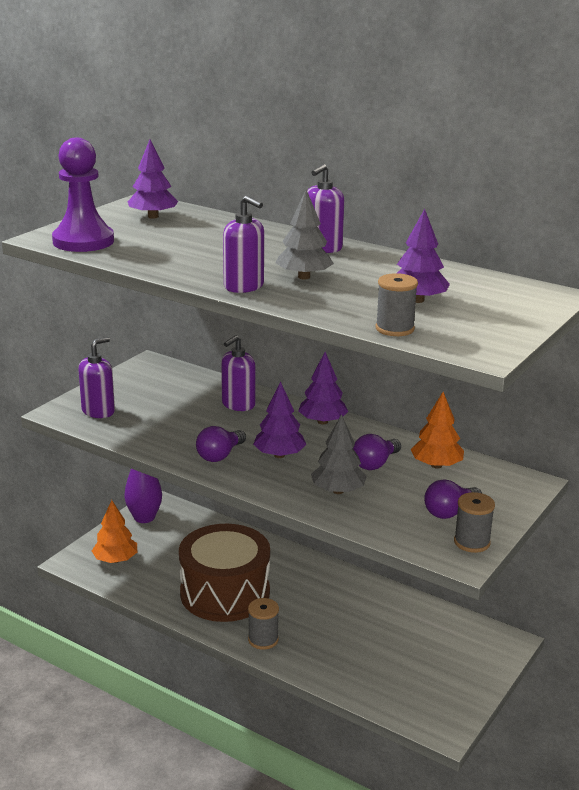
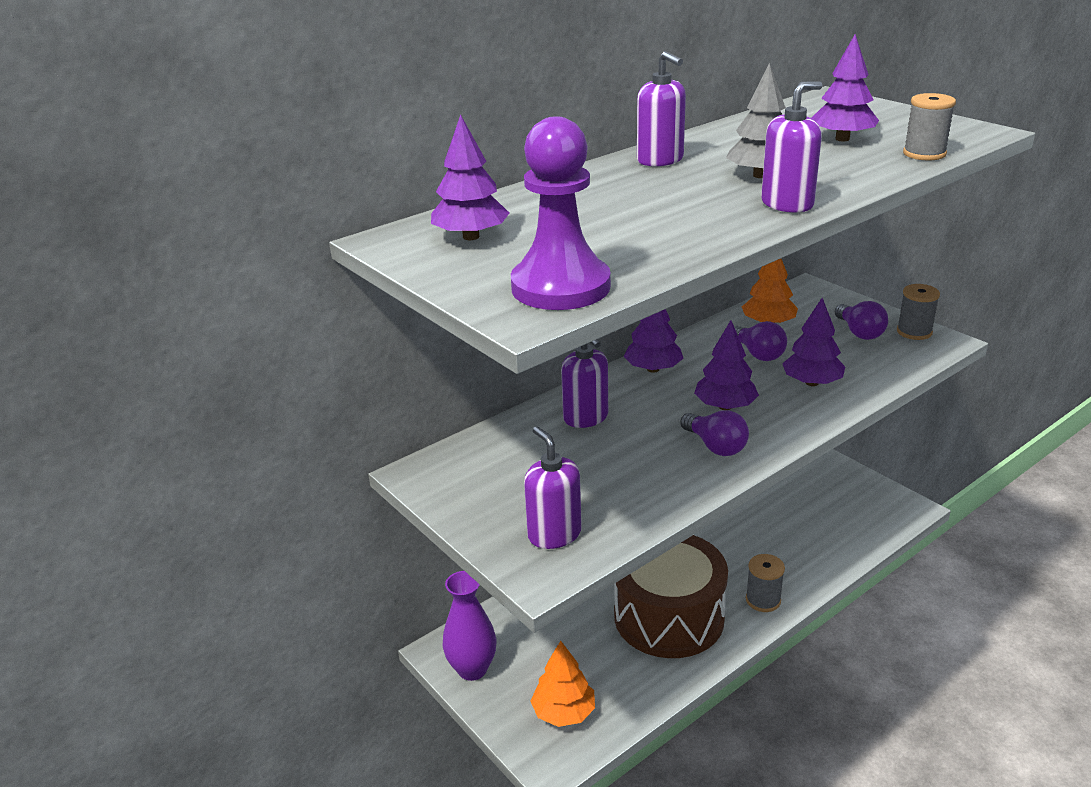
camera: 70 degrees left, 5 degrees up
grey tree [311,414,367,494] -> purple tree [782,298,845,386]

